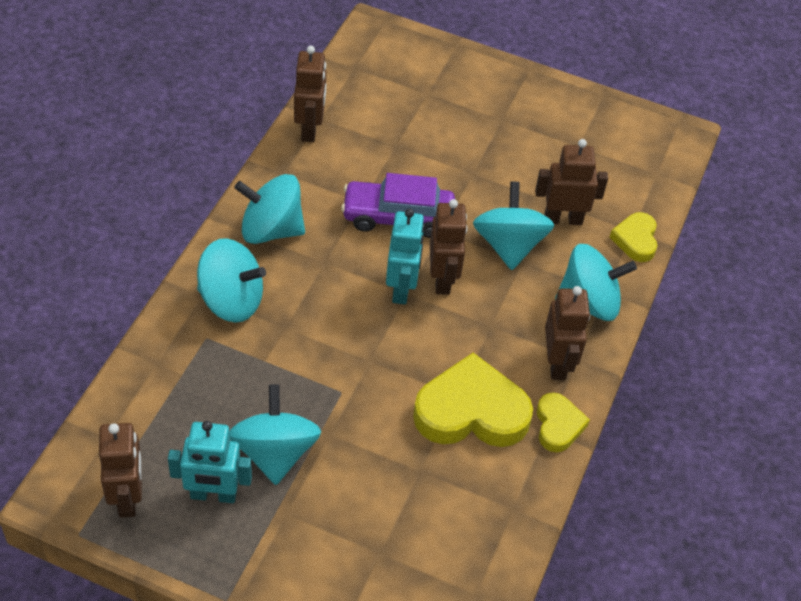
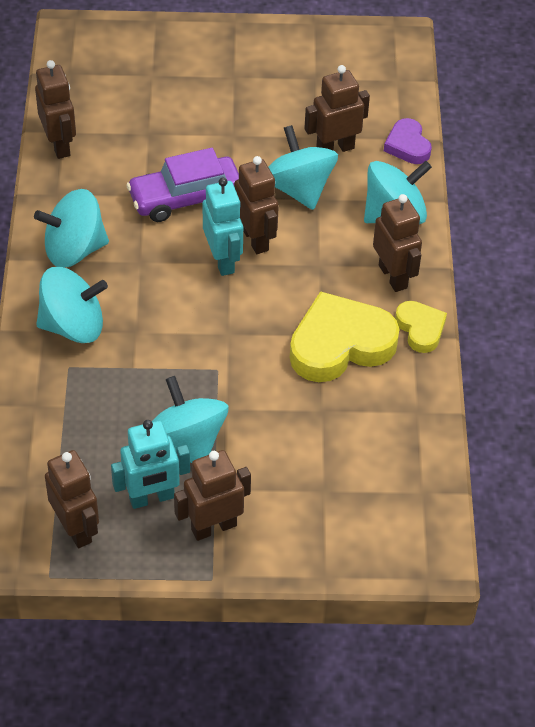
camera: 20 degrees left, 0 degrees up
yellow heart [610,212,658,262] -> purple heart [384,118,432,164]
none -> brown robot [174,450,251,541]

